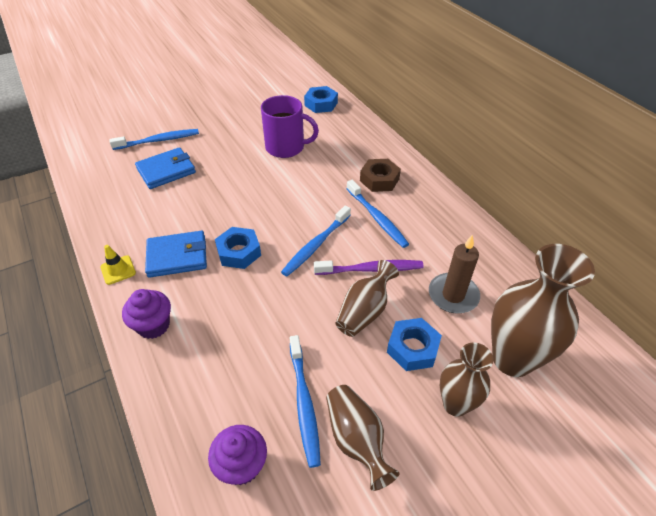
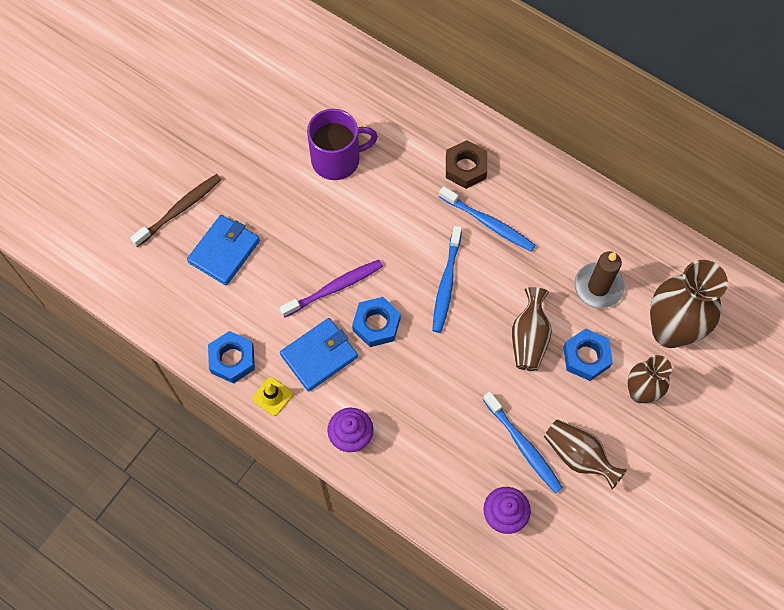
camera: 25 degrees left, 20 degrees up
blue toothbrush [109,129,199,150] -> brown toothbrush [130,174,222,247]
blue nut [304,86,338,113] -> blue nut moved to [208,331,255,384]
purple toothbrush [314,260,424,275] -> purple toothbrush moved to [279,260,383,318]

